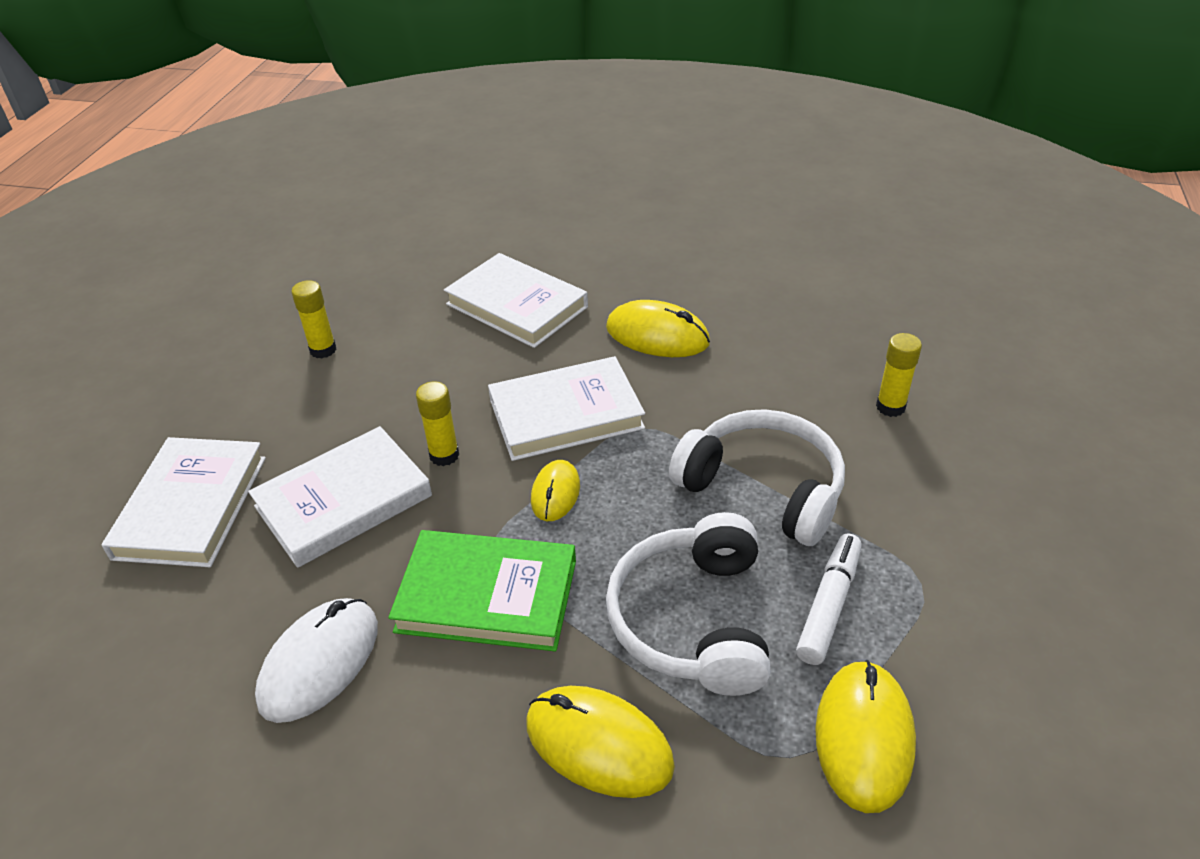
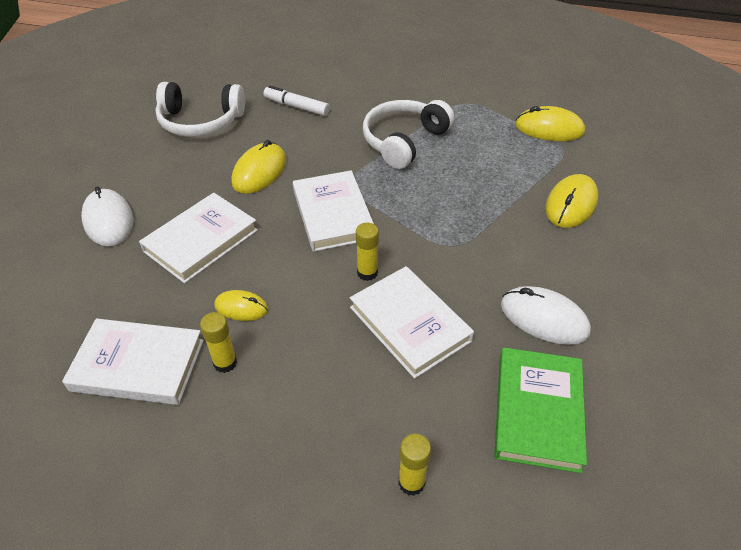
camera: 90 degrees left, 5 degrees up
white book [102,437,266,567] -> white book moved to [62,318,204,405]
green book [388,530,576,651] -> green book moved to [494,348,587,473]
yellow mouse [531,460,580,521] -> yellow mouse moved to [214,290,268,321]
white headphones [606,512,771,696] -> white headphones moved to [156,82,245,137]
white marker [796,533,862,665] -> white marker moved to [264,85,330,116]
yellow glue stick [876,333,922,417] -> yellow glue stick moved to [398,434,431,496]
none -> white mouse [81,186,133,246]

